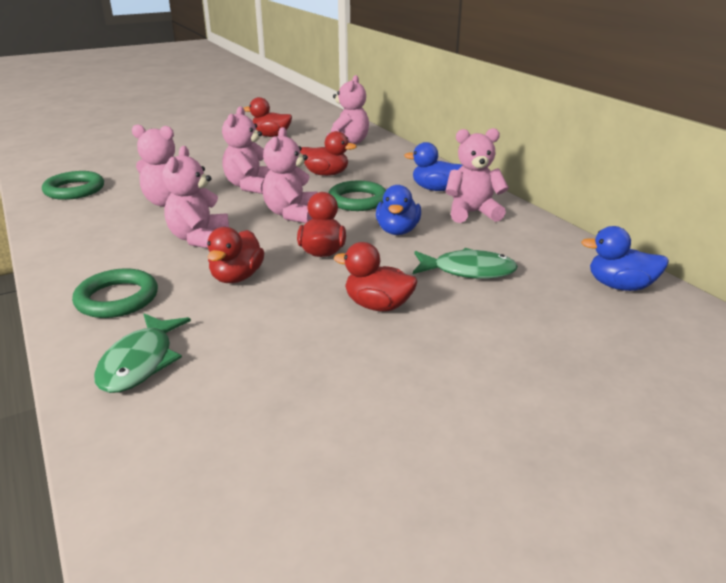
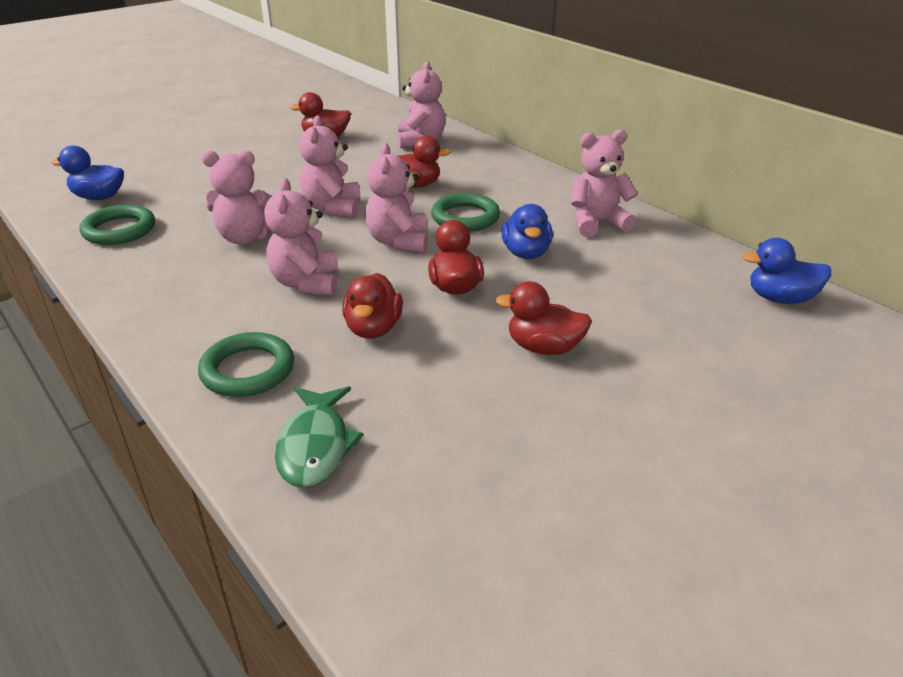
camera: 10 degrees left, 5 degrees up
blue duck [404,142,463,191] -> blue duck moved to [51,145,124,200]
green fish [413,248,518,279] -> none

